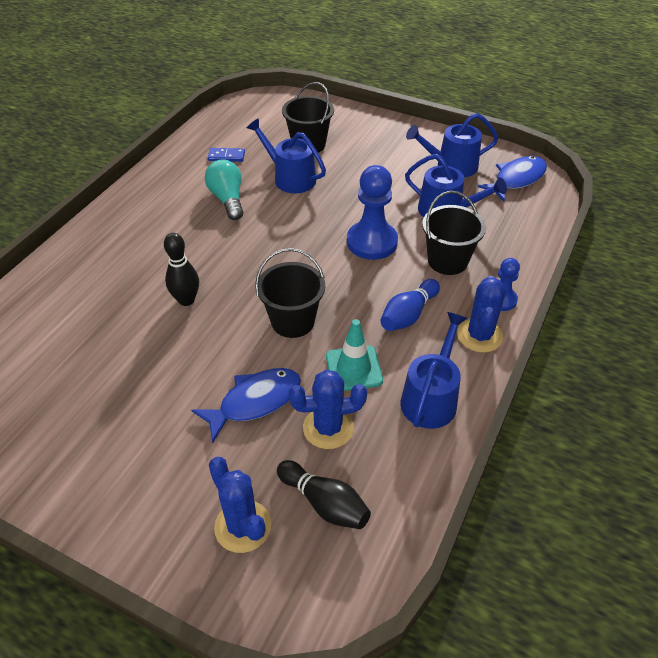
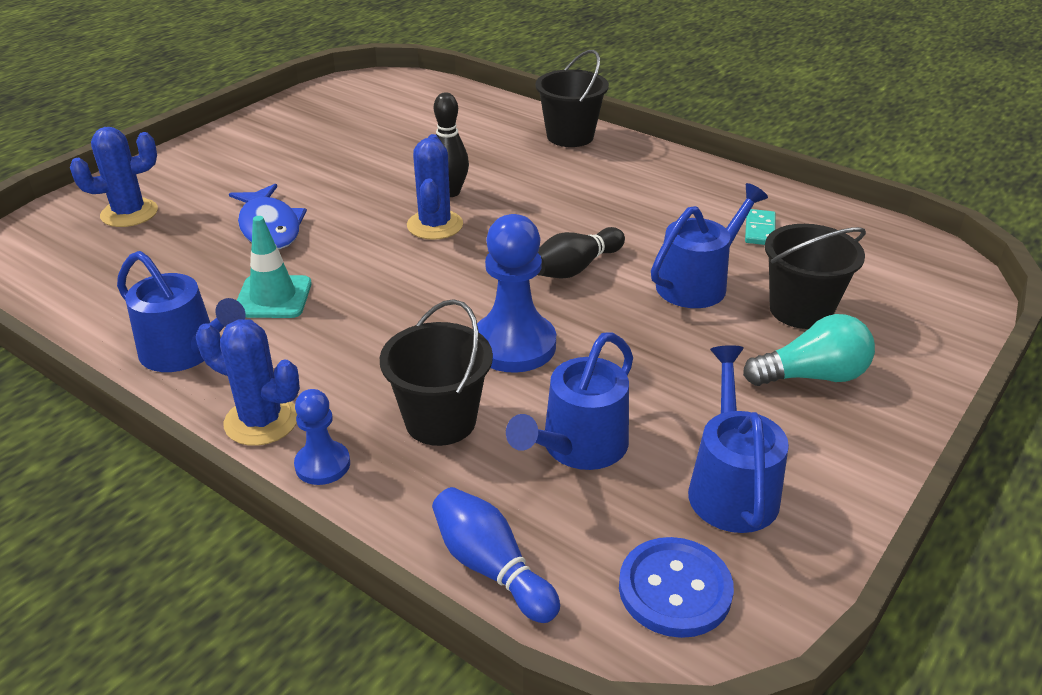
camera: 100 degrees right, 10 degrees down
turquoise light bulb [205,159,243,220] -> turquoise light bulb moved to [743,314,875,386]
blue domino [208,148,245,162] -> turquoise domino [745,209,776,245]
black bucket [255,248,325,338] -> black bucket moved to [535,50,609,147]
black bowling pin [277,460,371,529] -> black bowling pin moved to [538,227,625,278]
blue cactus [289,370,367,449] -> blue cactus moved to [407,134,463,240]
blue bowling pin [380,279,440,331] -> blue bowling pin moved to [432,487,560,623]
blue fish [478,156,547,202] -> blue button [619,537,734,638]

